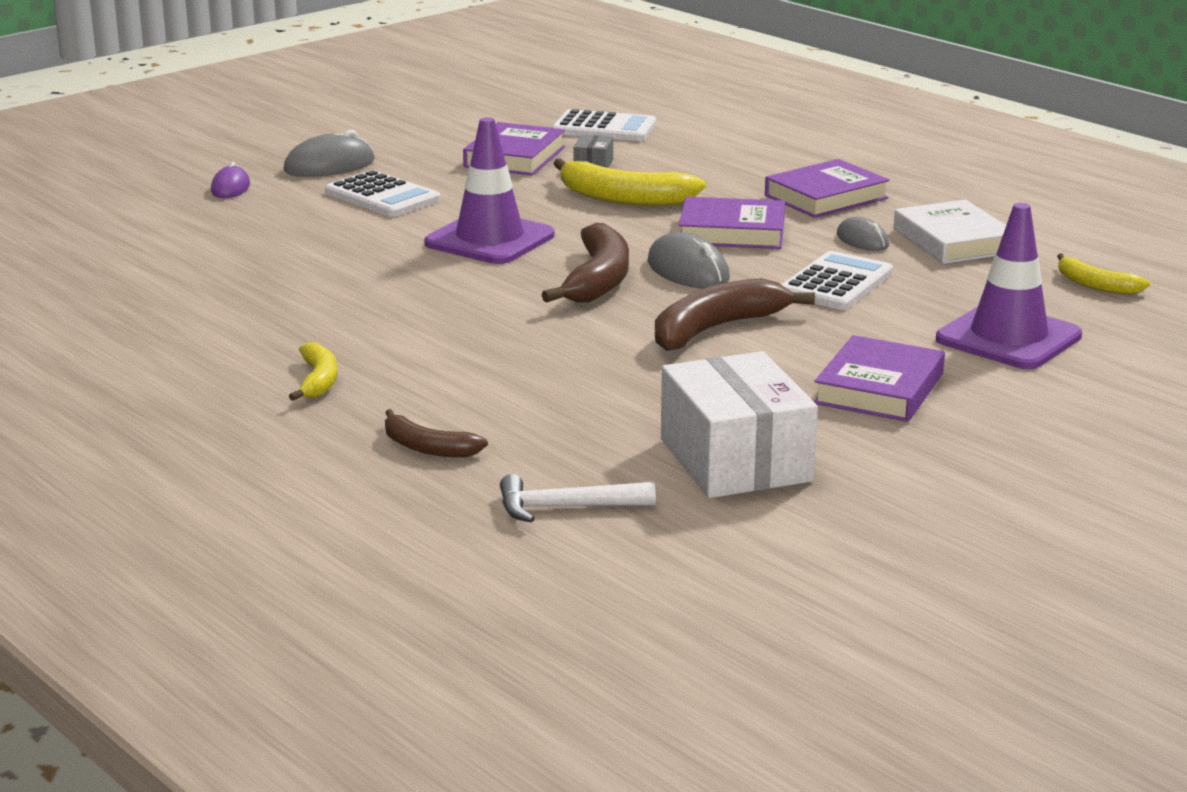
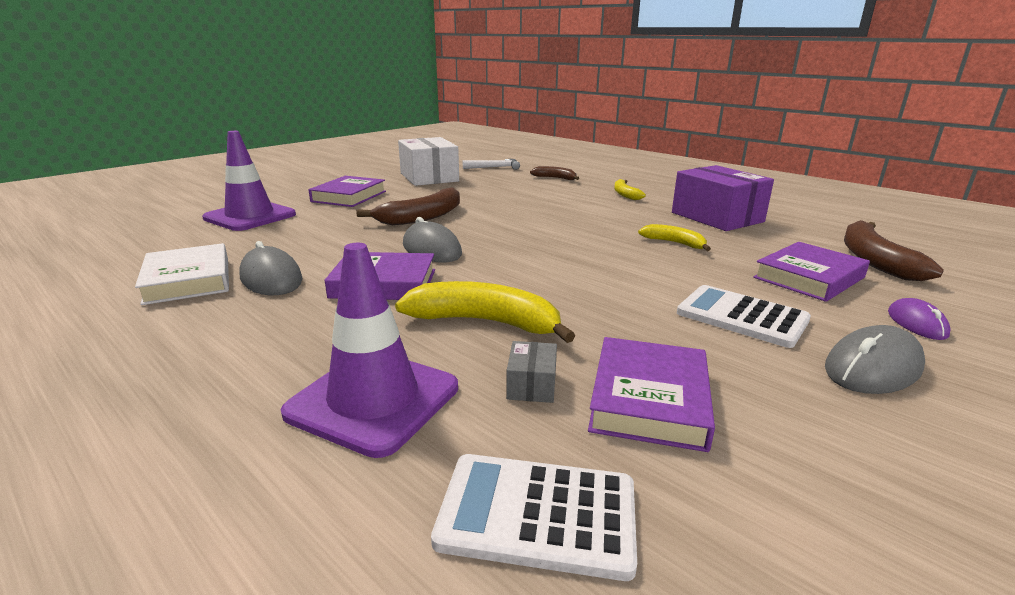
camera: 175 degrees right, 0 degrees up
purple traffic cone [425,117,554,264] -> purple traffic cone moved to [281,243,458,458]
brown banana [541,223,629,303] -> brown banana moved to [844,220,944,281]
purple book [765,159,890,218] -> purple book moved to [753,242,870,302]
white calculator [781,251,893,310] -> none
grey mouse [837,217,889,251] -> grey mouse [239,241,302,295], size x1.57
yellow banana [1057,253,1150,295] -> yellow banana moved to [638,224,711,251]
none -> purple box [672,165,774,231]

